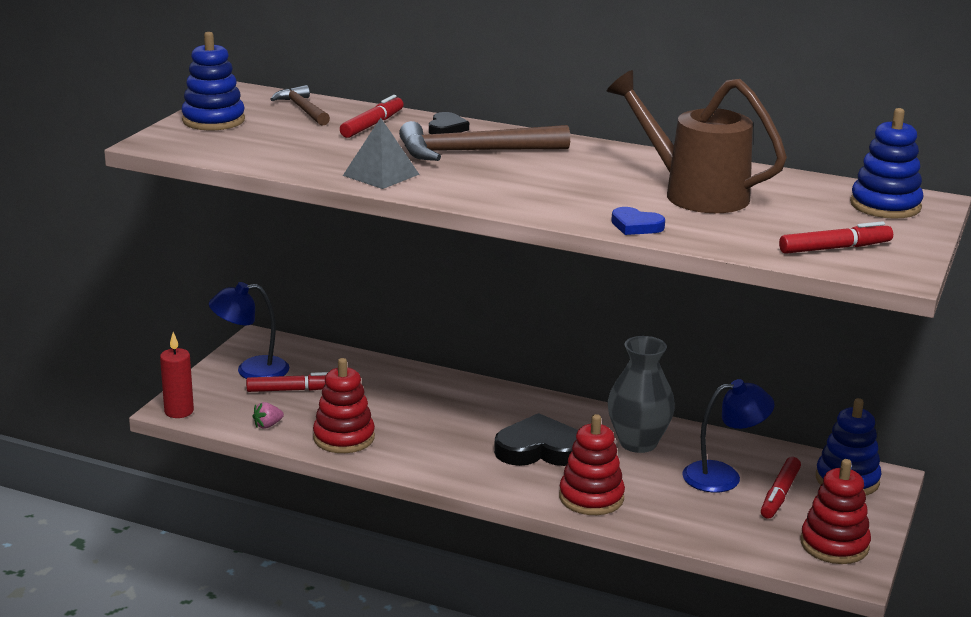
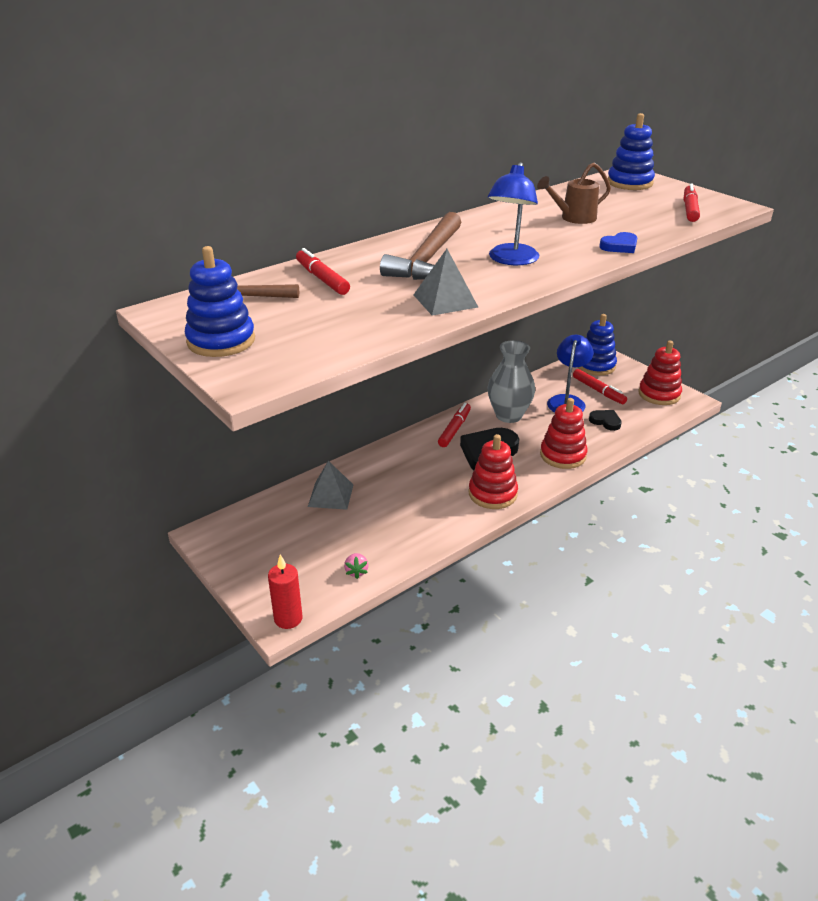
camera: 60 degrees left, 10 degrees up
blue lamp [209,282,289,379] -> blue lamp moved to [488,162,539,265]
red marker [246,372,328,392] -> red marker moved to [438,403,471,447]
red stacking toy [313,358,375,453] -> red stacking toy moved to [468,434,518,509]
black heart [429,112,469,134] -> black heart moved to [589,410,622,431]
brown watering can [607,70,787,213] -> brown watering can [537,162,611,224], size x0.58
none -> grey pyramid [308,461,353,510]

